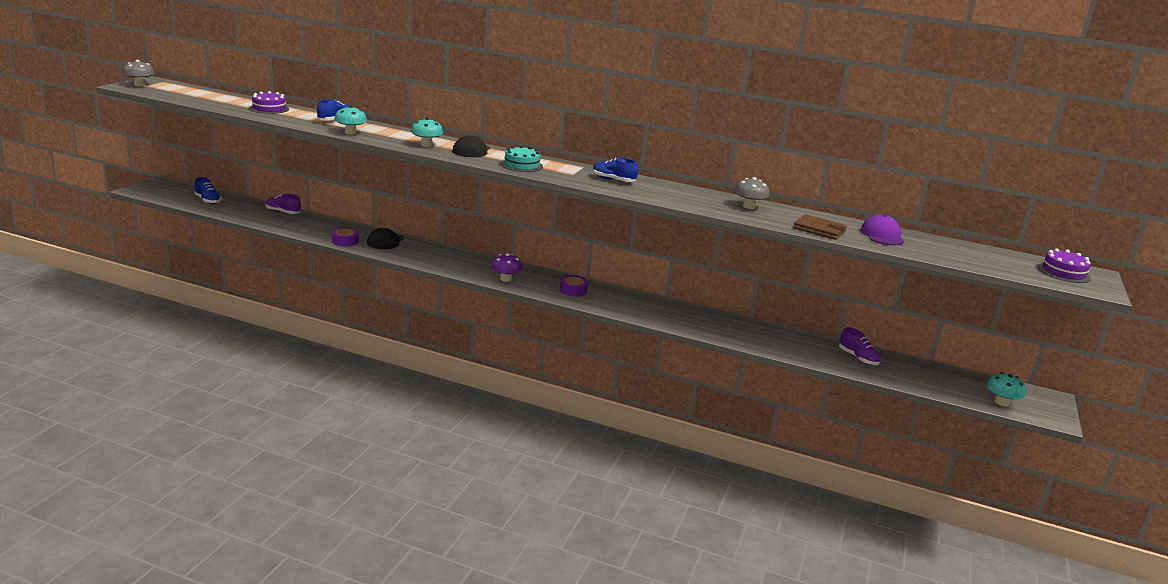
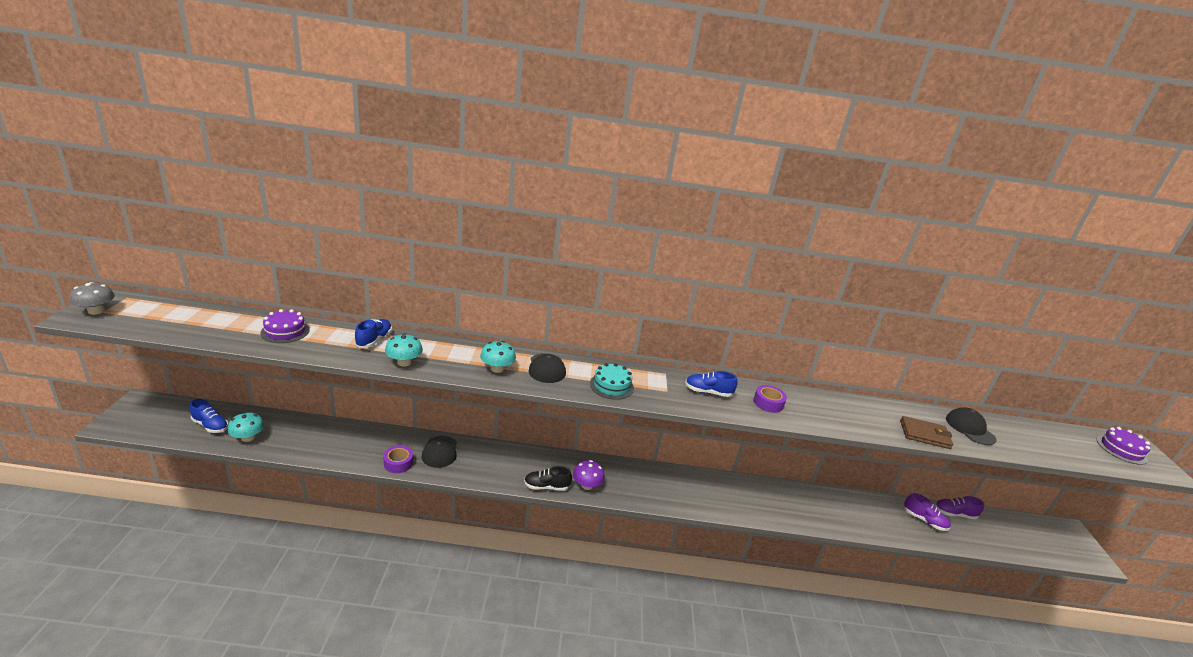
camera: 20 degrees left, 5 degrees up
purple shoe [266,194,301,214] -> purple shoe moved to [935,496,984,519]
purple tape [560,275,588,297] -> purple tape moved to [753,385,787,413]
grey mushroom [734,177,770,209] -> none
purple cap [861,214,904,245] -> black cap [946,407,997,445]
turquoise mushroom [987,372,1026,406] -> turquoise mushroom moved to [227,412,264,442]
none -> black shoe [524,466,572,491]

